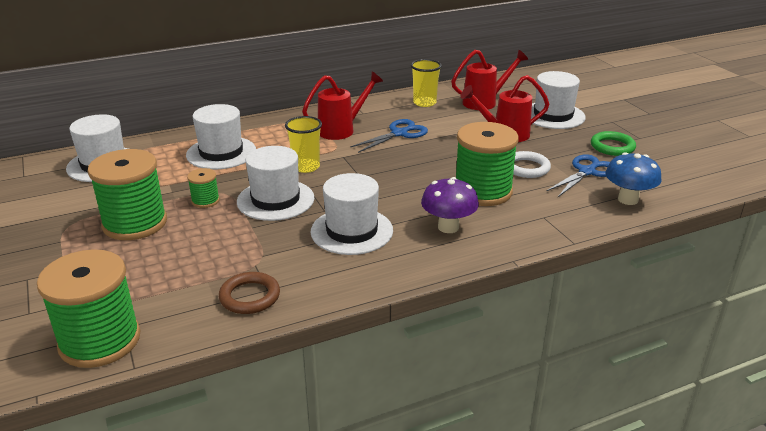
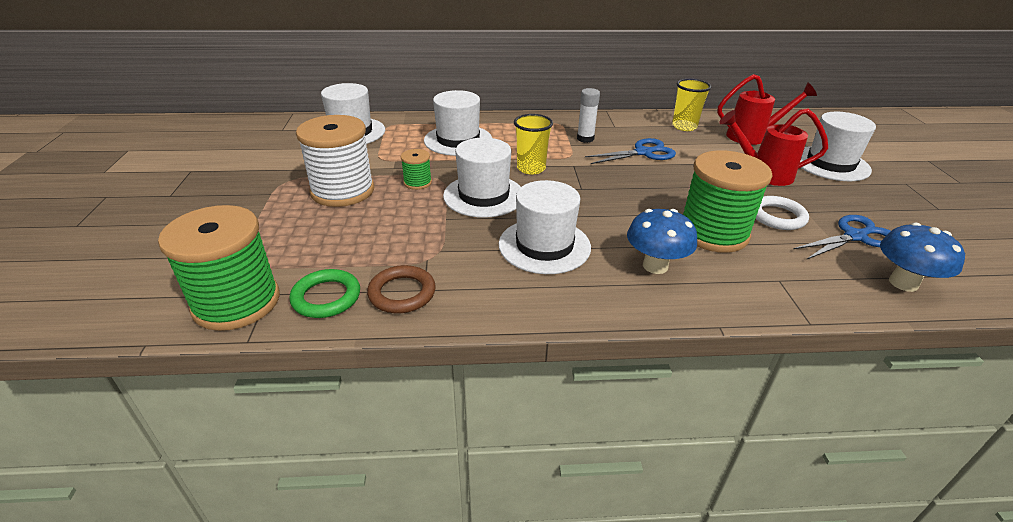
camera: 20 degrees right, 5 degrees up
green spool [87,149,167,240] -> white spool [296,115,374,207]
red watering can [302,71,383,140] -> white glue stick [577,88,600,143]
purple mushroom [421,177,479,233] -> blue mushroom [627,209,697,274]
green ring [591,131,636,156] -> green ring moved to [290,269,360,318]

